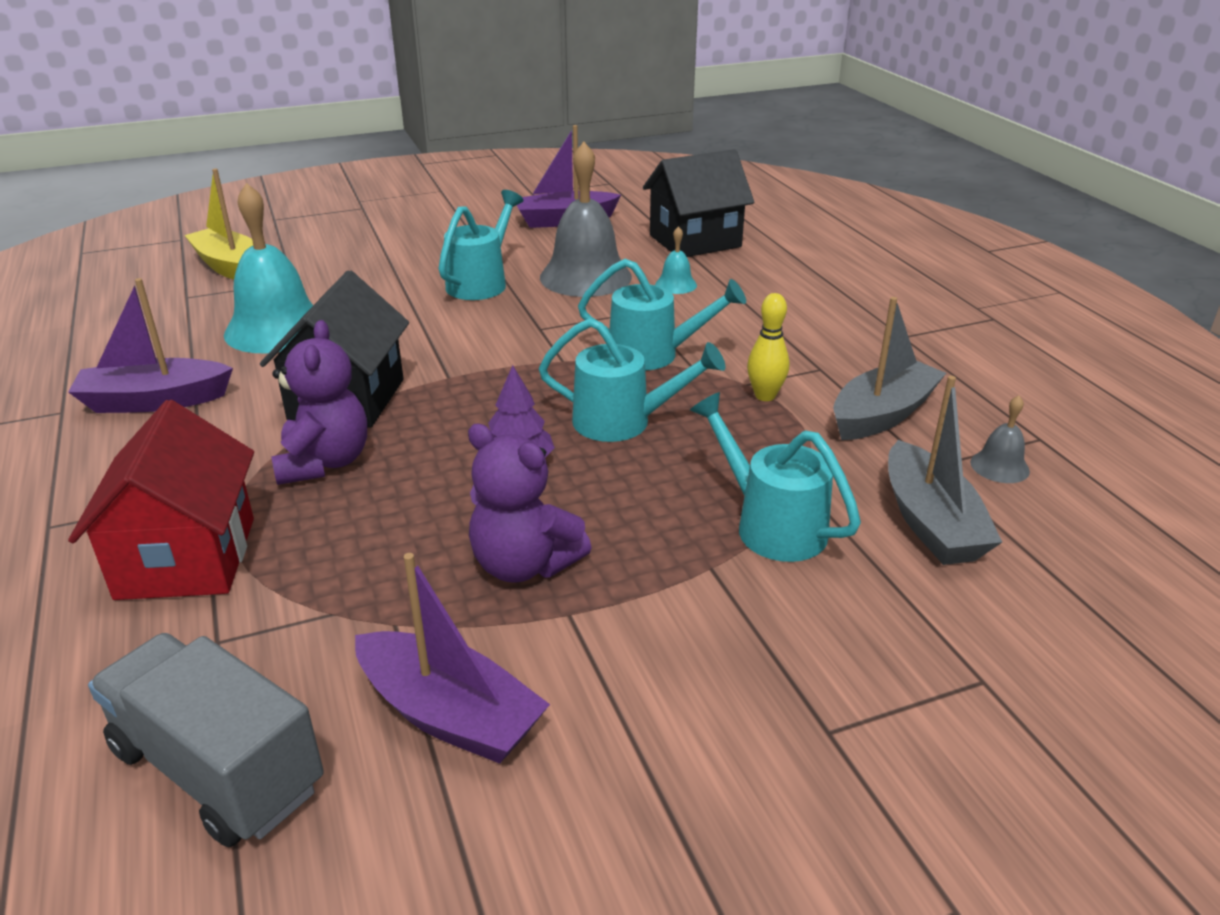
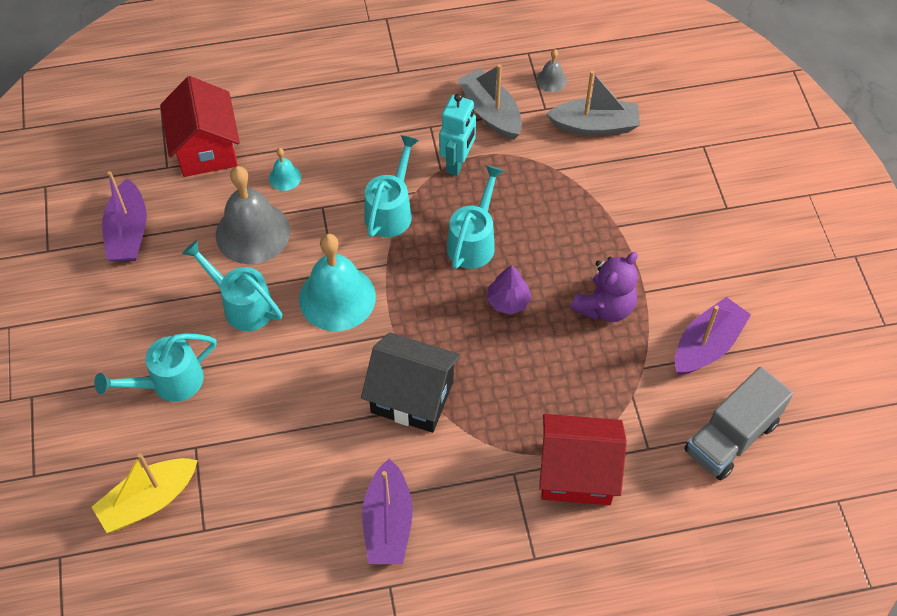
camera: 80 degrees left, 25 degrees up
turquoise bell [224,183,313,353] -> turquoise bell moved to [299,234,376,331]
purple teddy bear [271,320,367,485] -> none
black house [643,149,754,257] -> red house [160,76,240,177]
turquoise watering can [690,392,861,562] -> turquoise watering can moved to [94,333,217,402]
yellow bowling pin [747,293,789,401] -> turquoise robot [439,94,476,176]

